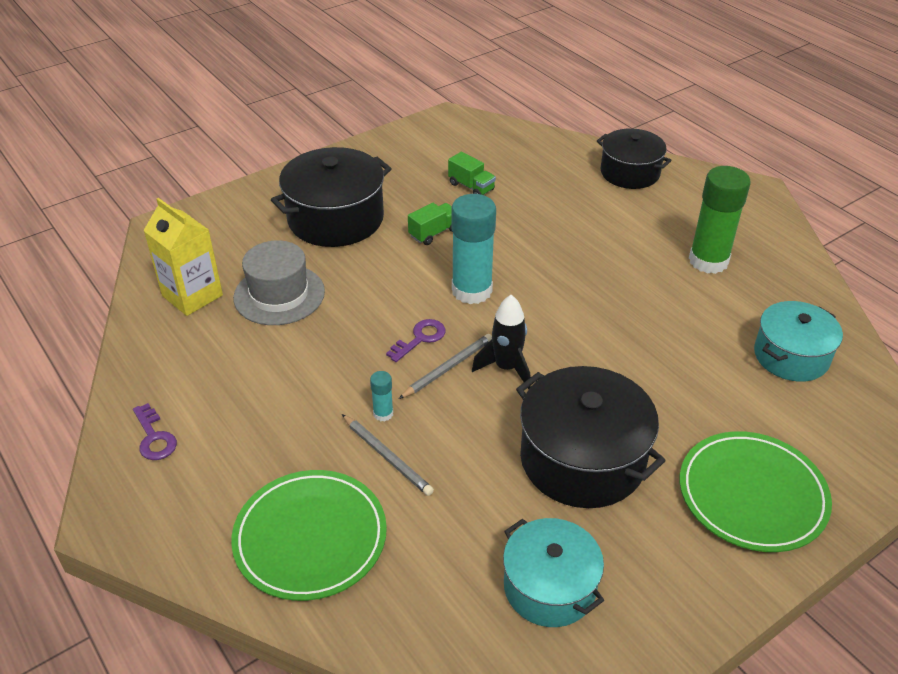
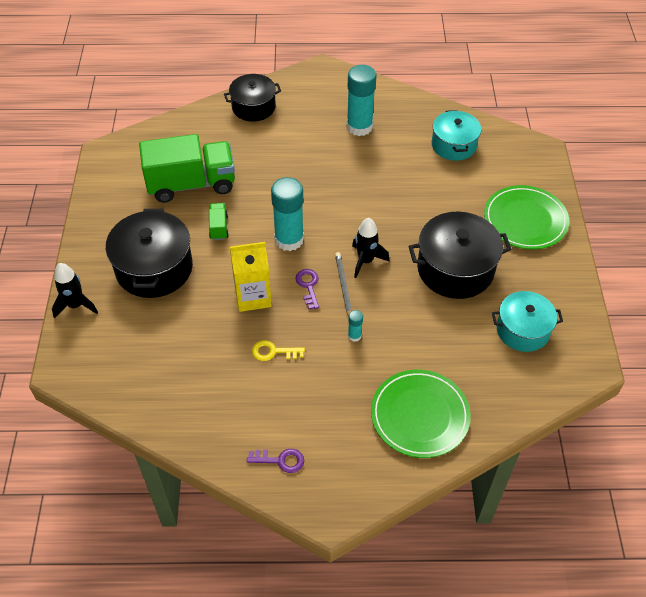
camera: 55 degrees left, 10 degrees up
yellow carton [143,198,223,316] -> yellow carton moved to [230,242,272,312]
grey hat [233,240,325,325] -> none
grey pencil [342,414,434,496] -> none
green truck [448,152,496,195] -> green truck [139,134,235,203], size x2.37
green glue stick [689,166,751,274] -> turquoise glue stick [347,65,377,136]
none -> black rocket [52,263,98,319]
none -> yellow key [252,340,305,361]

